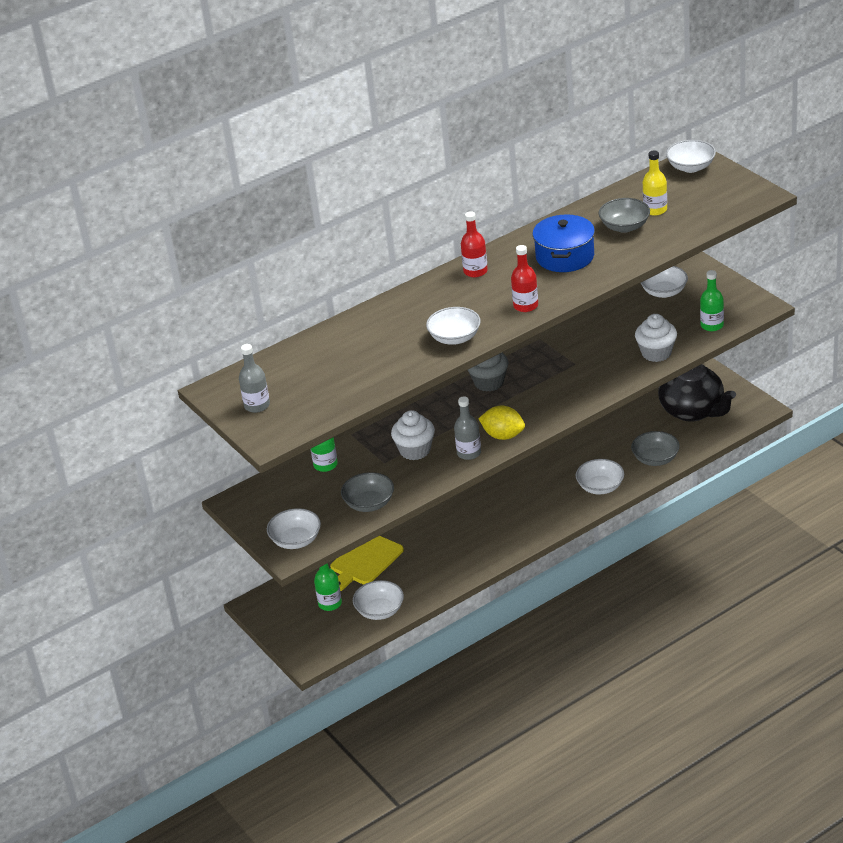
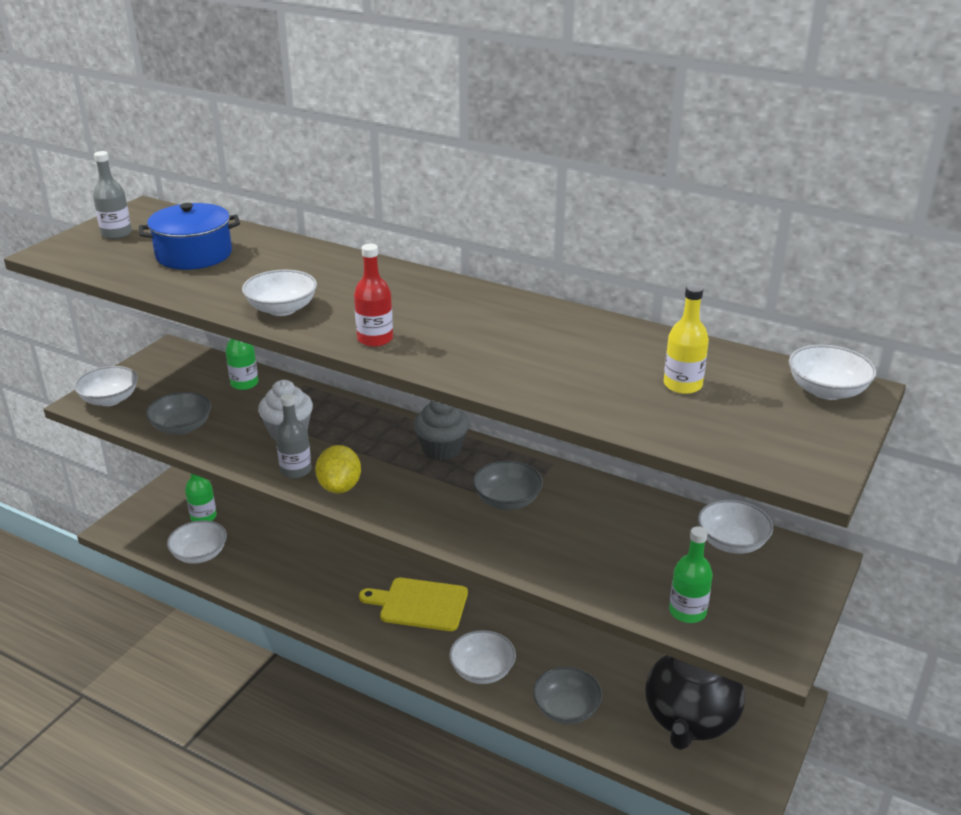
camera: 60 degrees right, 5 degrees down
yellow cutting board [330,536,404,591] -> yellow cutting board moved to [359,578,468,631]
red bottle [461,211,488,277] -> none
blue pot [533,214,595,272] -> blue pot moved to [139,203,240,270]
grey bowl [599,198,650,233] -> grey bowl moved to [473,461,543,510]
white cupcake [635,314,677,362] -> none

